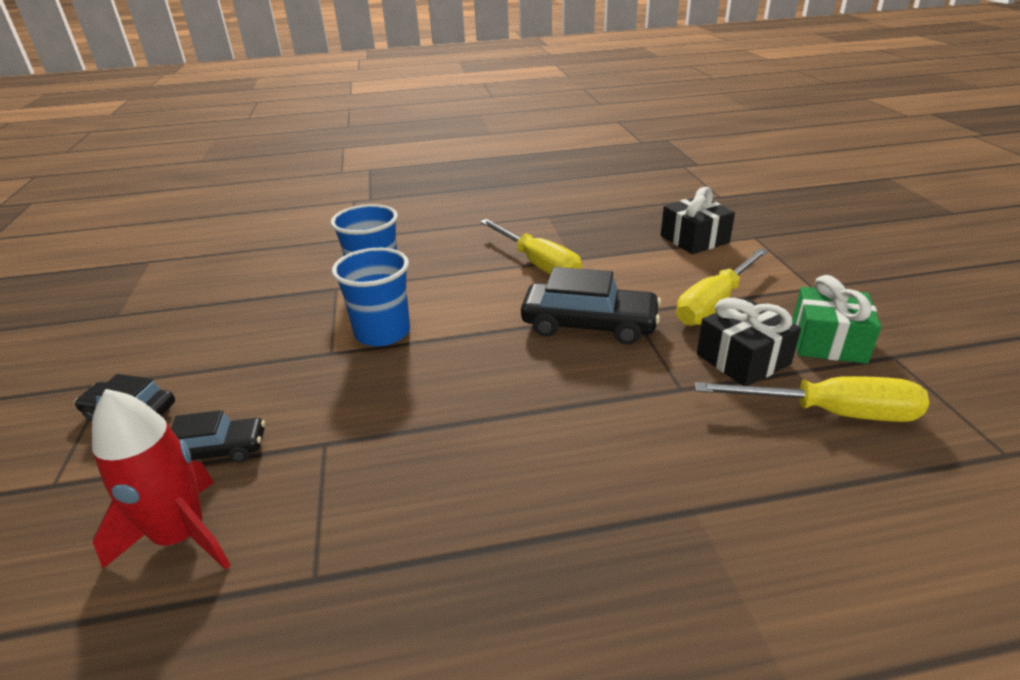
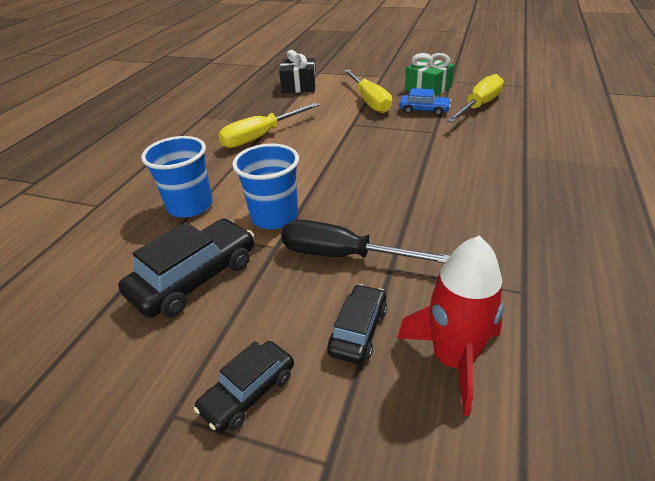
camera: 60 degrees left, 5 degrees up
yellow screwdriver [480,219,582,274] -> yellow screwdriver turned 150 degrees clockwise [218,103,319,148]
black car [521,267,661,345] -> black car moved to [118,219,254,318]
black gift [697,298,801,386] -> blue car [399,88,451,116]
none -> black screwdriver [281,220,450,263]

